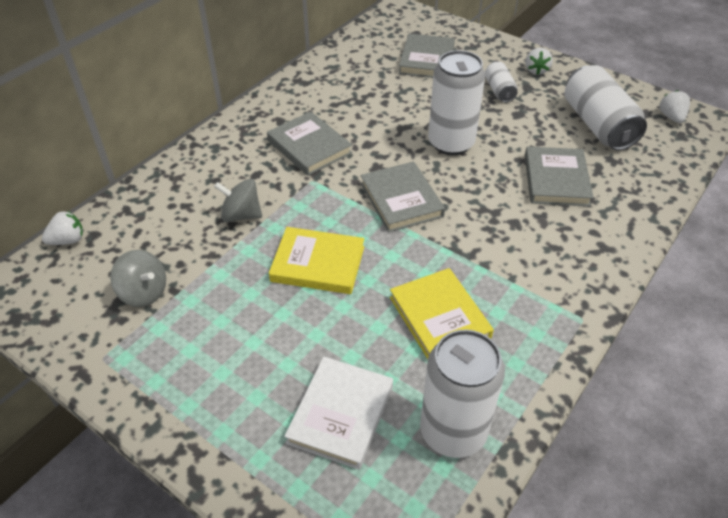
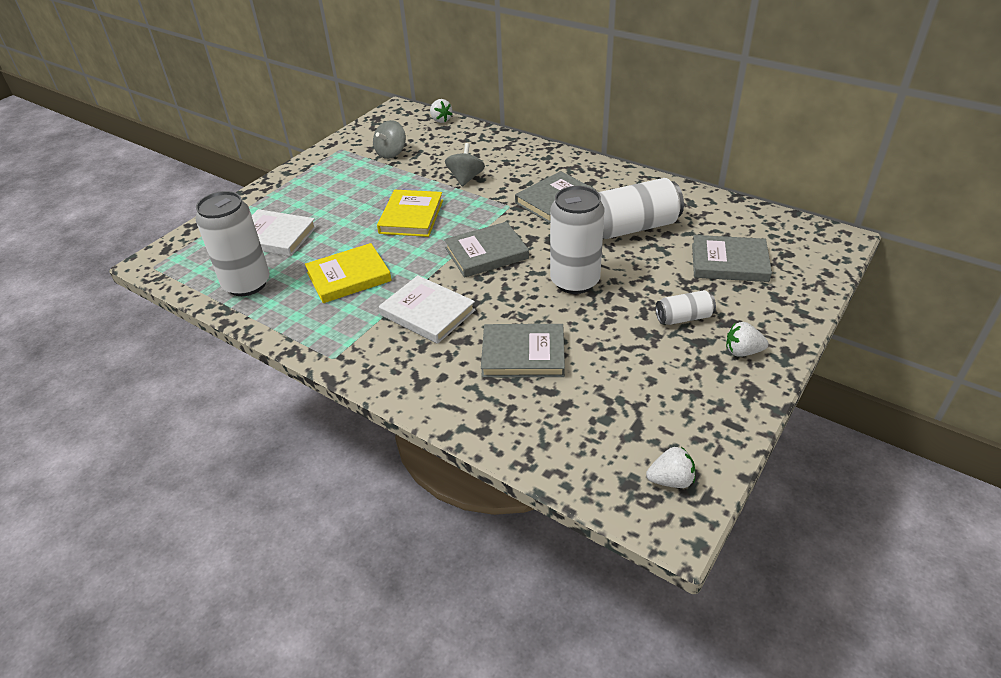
camera: 90 degrees right, 5 degrees down
white can [565,65,647,150] -> white can moved to [598,178,684,239]
none -> white book [379,275,475,344]

